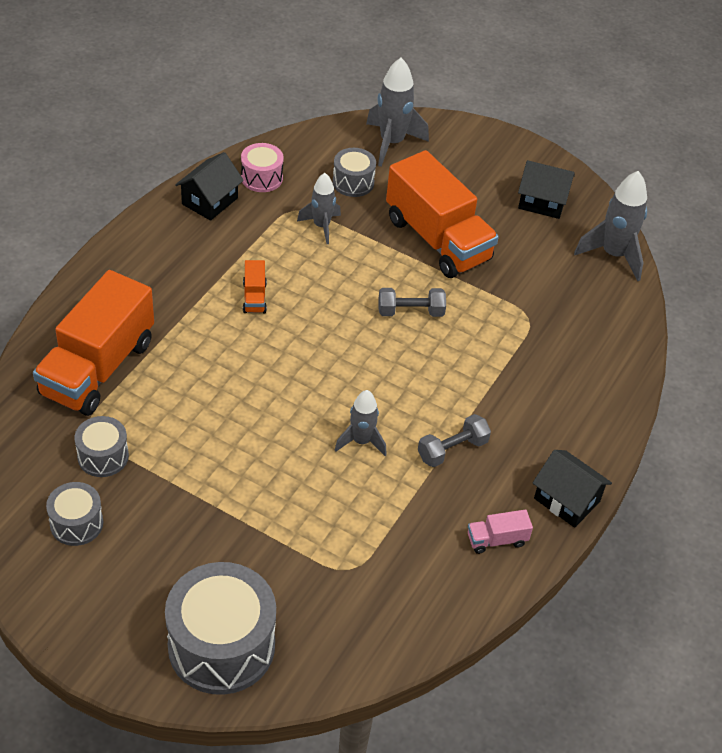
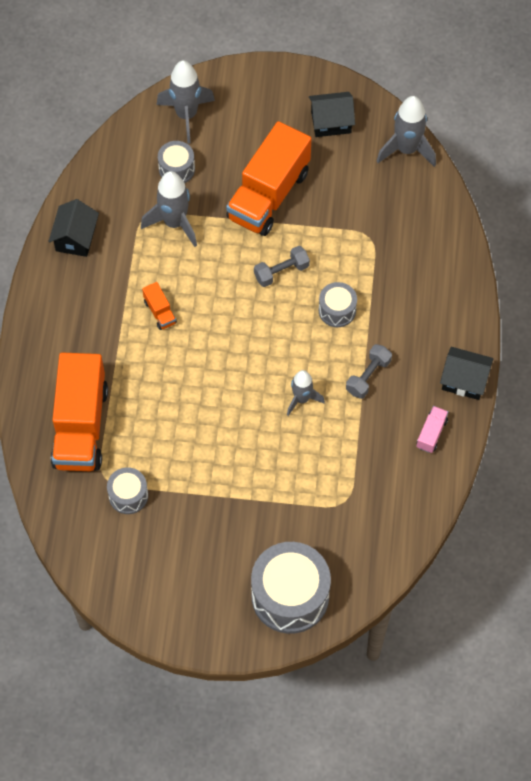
camera: 20 degrees left, 15 degrees up
grey drum [46,482,103,546] -> grey drum moved to [319,282,357,327]
pink drum [241,143,284,192] -> none
grey rocket [297,173,341,244] -> grey rocket [141,171,197,247], size x1.57
orange truck [386,150,499,278] -> orange truck turned 90 degrees clockwise [226,121,311,236]
pink truck [468,509,533,554] -> pink truck turned 150 degrees clockwise [416,406,448,453]

